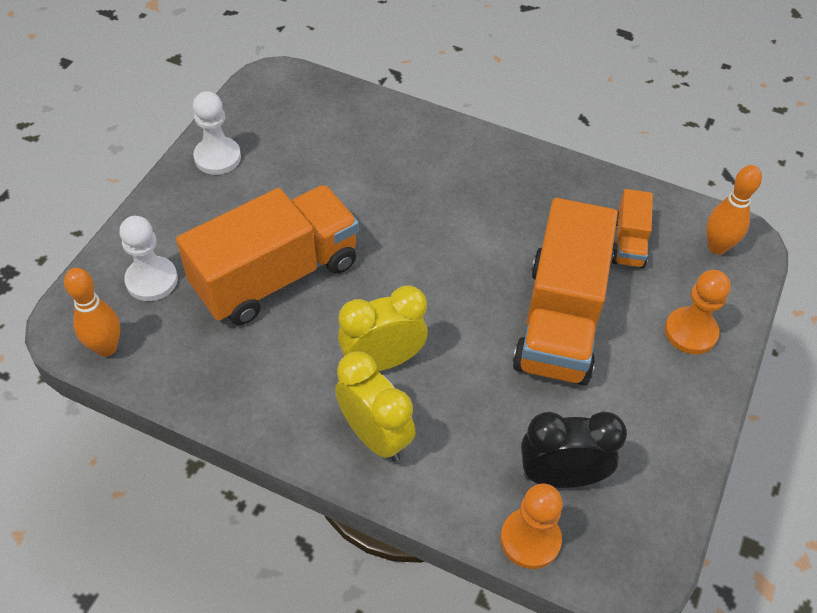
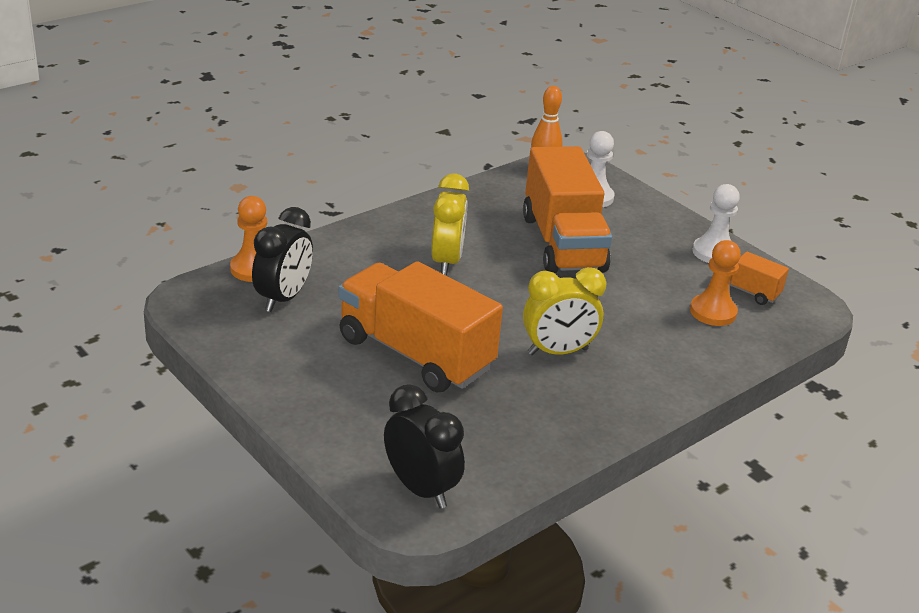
camera: 115 degrees right, 20 degrees down
yellow clock [335,351,415,462] -> yellow clock moved to [523,267,607,355]
orange truck [612,189,653,268] -> orange truck moved to [713,252,789,305]
orange pawn [665,270,730,354] -> orange pawn moved to [690,240,741,326]
orange bowling pin [707,165,762,255] -> black clock [384,384,465,509]

